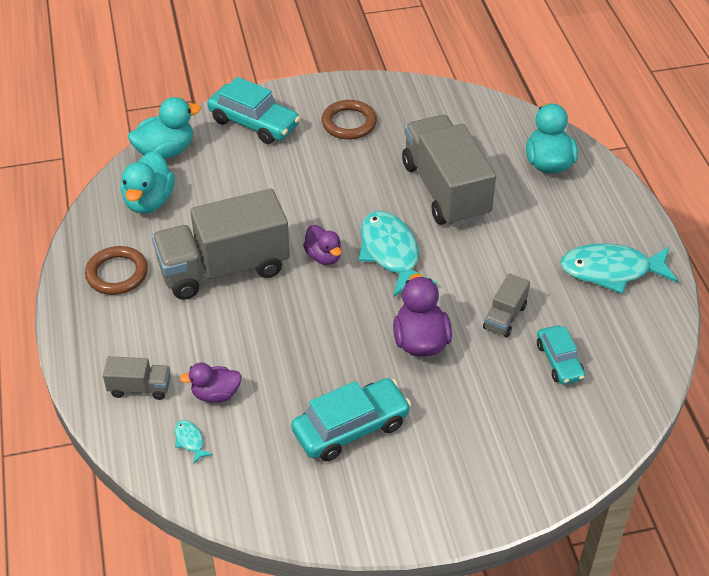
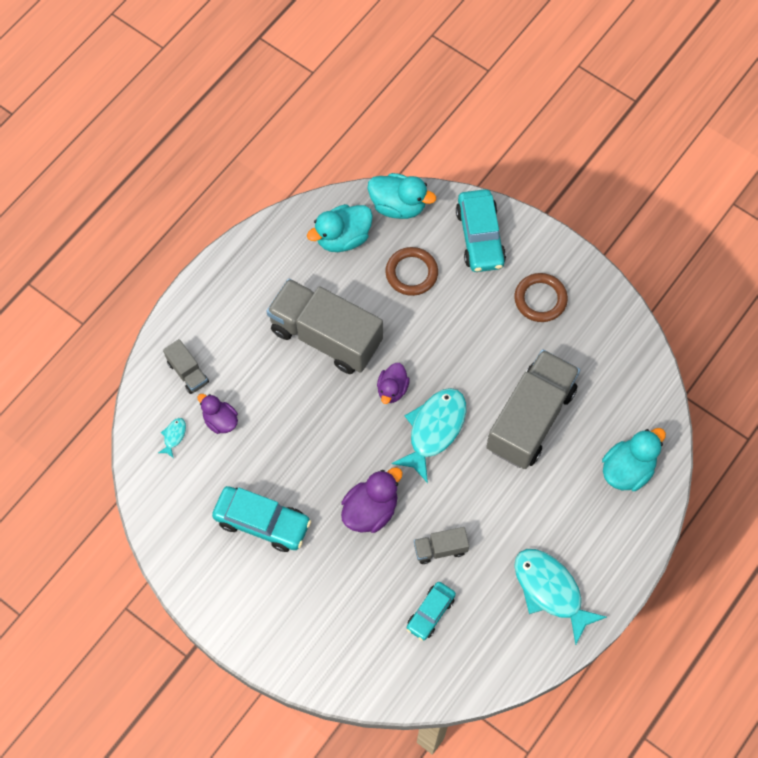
camera: 50 degrees right, 20 degrees up
brown ring [85,246,148,295] -> brown ring moved to [385,247,438,296]

